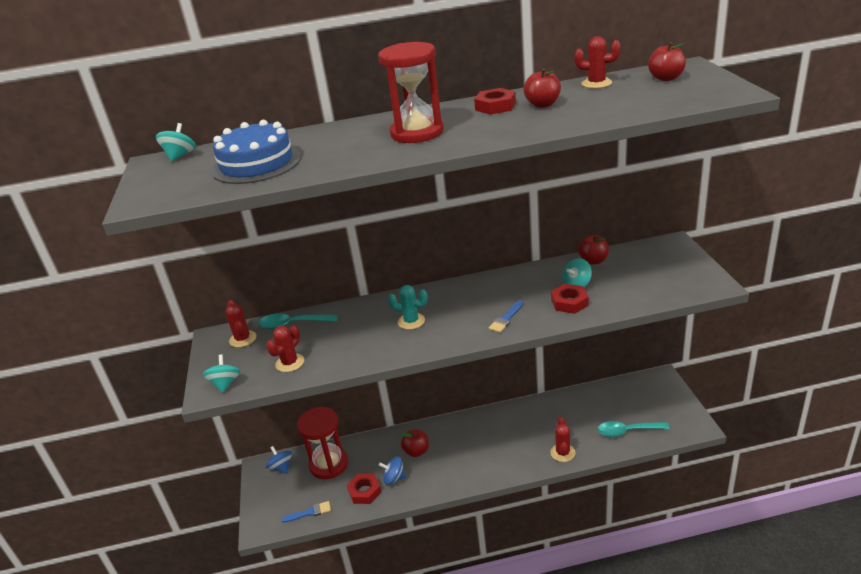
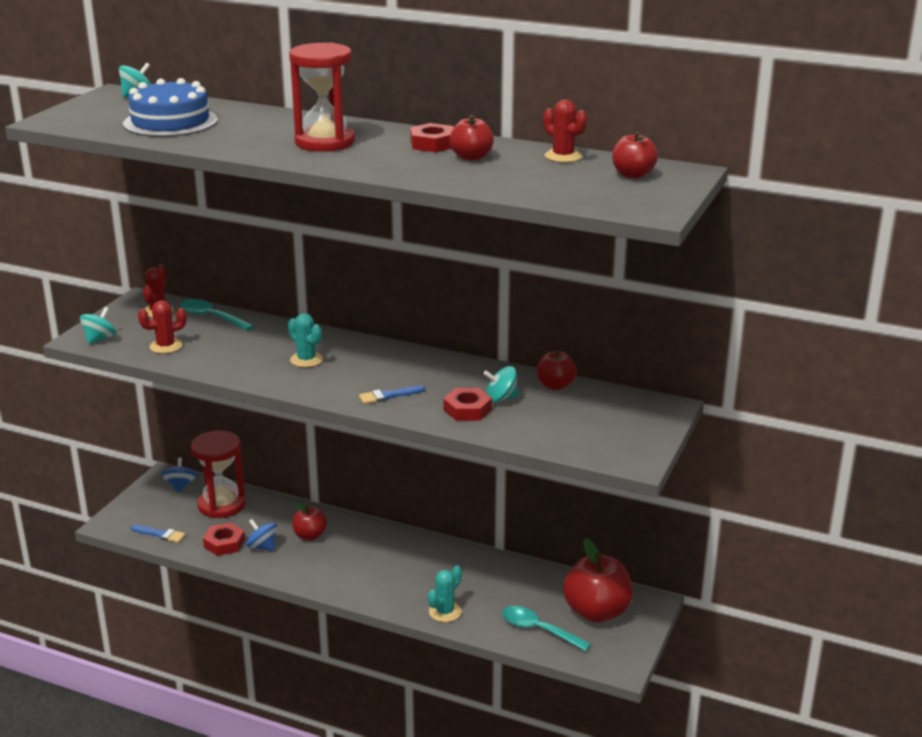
camera: 30 degrees right, 5 degrees down
red cactus [550,417,575,462] -> turquoise cactus [428,565,462,622]
none -> red apple [563,538,633,623]

